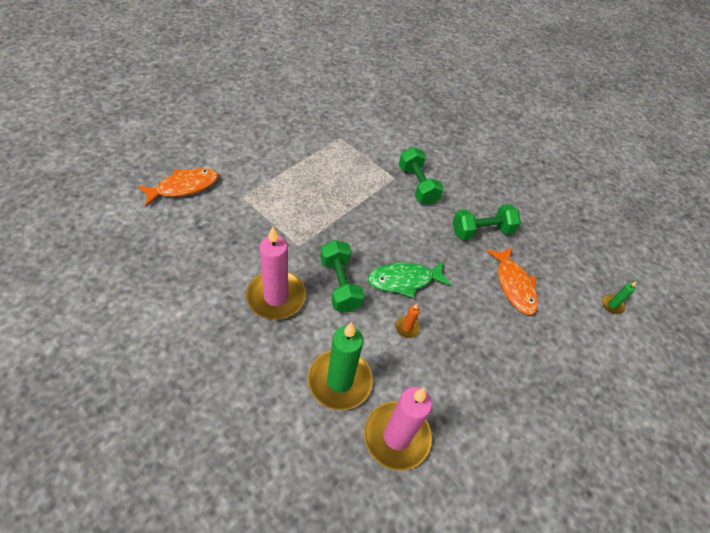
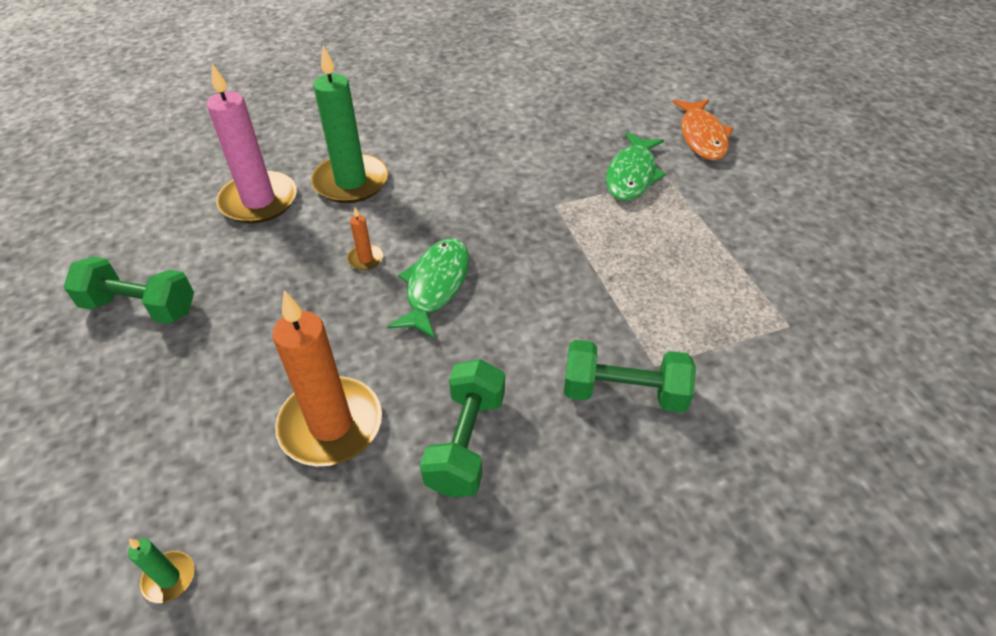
camera: 125 degrees right, 5 degrees down
pink candle [246,226,306,320] -> none
green dumbbell [320,240,364,312] -> green dumbbell moved to [64,257,194,324]
orange fish [486,247,538,315] -> orange candle [272,291,382,466]
none -> green fish [606,132,666,201]

